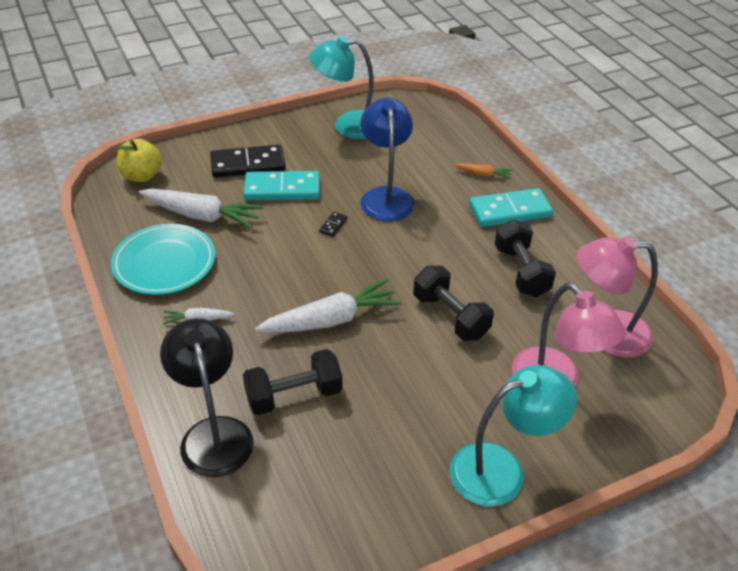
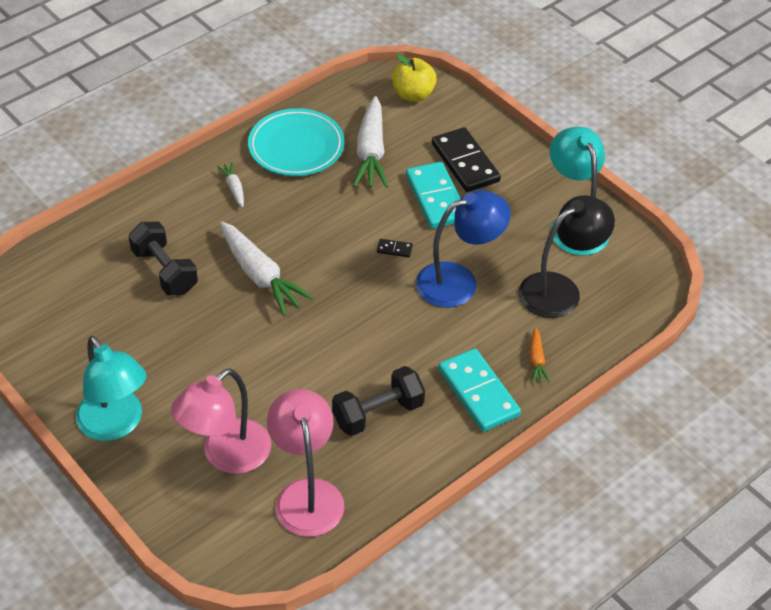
camera: 75 degrees right, 5 degrees up
black lamp [160,318,254,477] -> black lamp moved to [519,195,615,318]
black dumbbell [413,266,494,341] -> none

